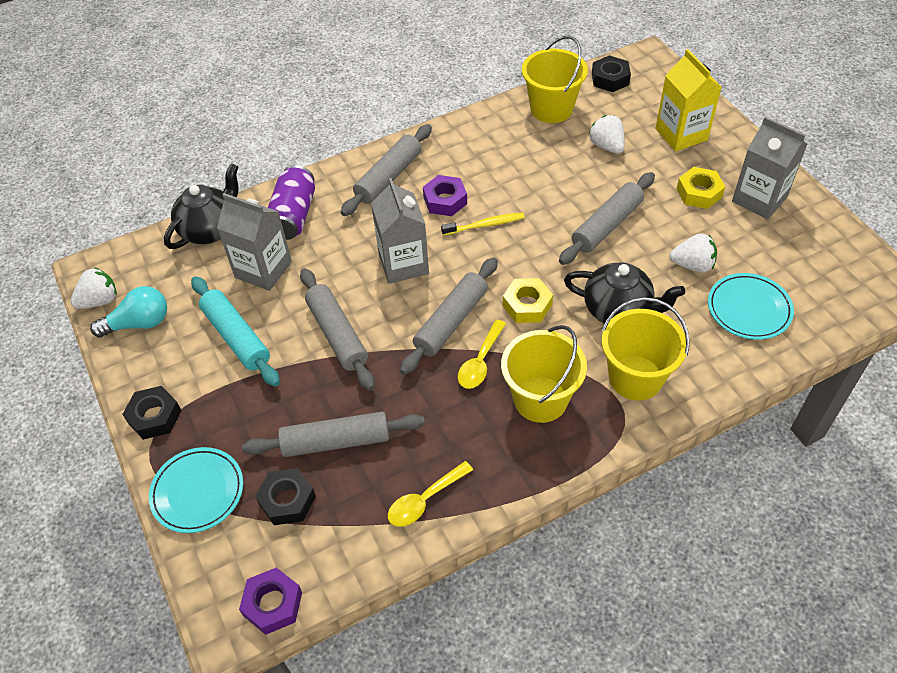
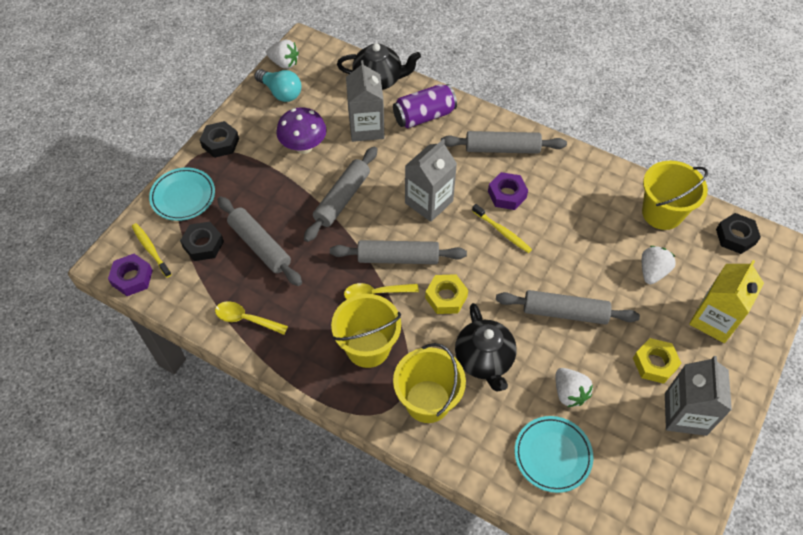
camera: 55 degrees right, 5 degrees up
turquoise rolling pin [191,276,280,387] -> purple mushroom [276,107,327,154]
none -> yellow toothbrush [132,223,172,277]

